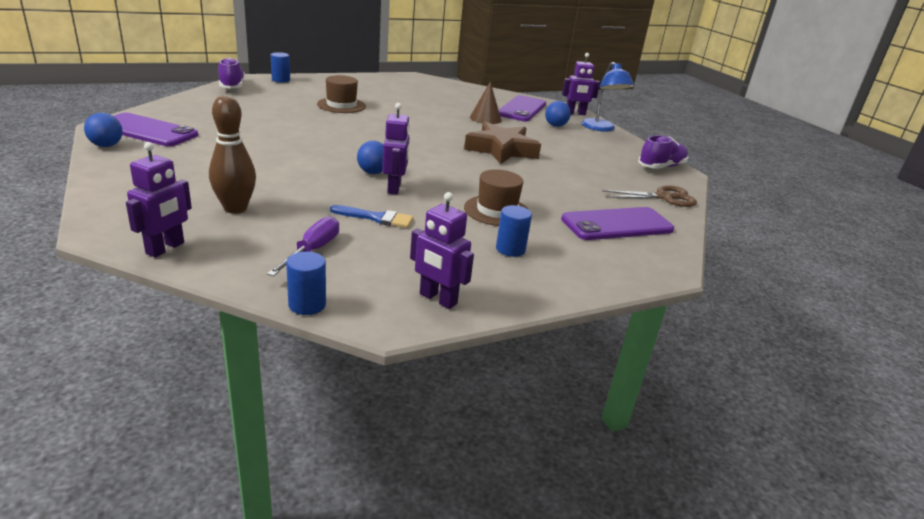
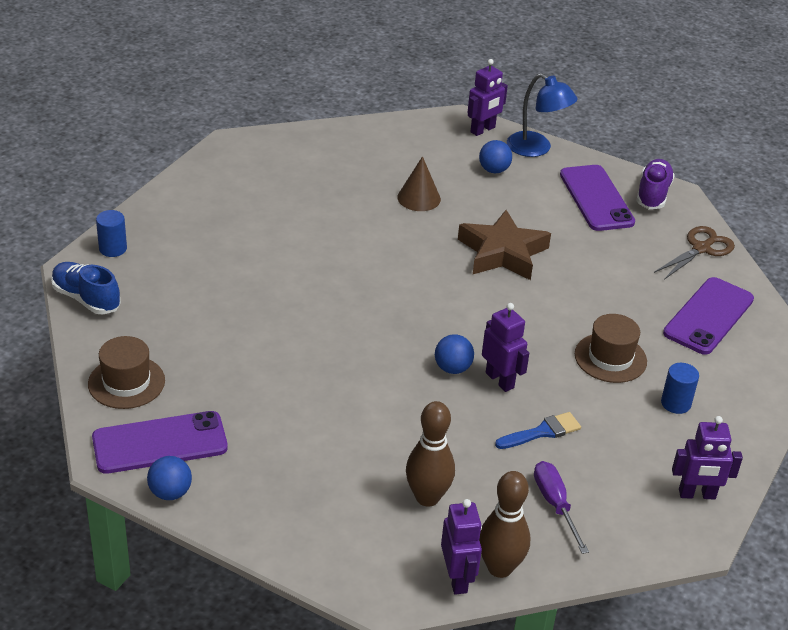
camera: 35 degrees left, 10 degrees up
purple shoe [218,58,245,89] -> blue shoe [51,262,121,314]
blue cylinder [286,252,326,315] -> none
brown hat [317,75,366,113] -> brown hat moved to [88,336,165,409]
purple phone [499,95,546,121] -> purple phone moved to [560,165,635,231]
none -> brown bowling pin [479,471,530,578]

